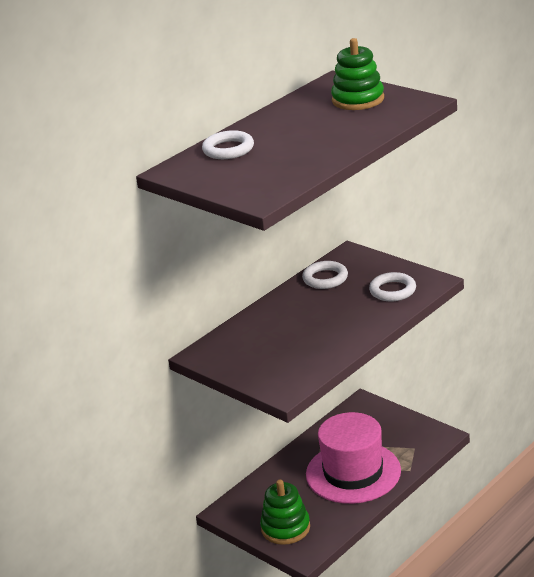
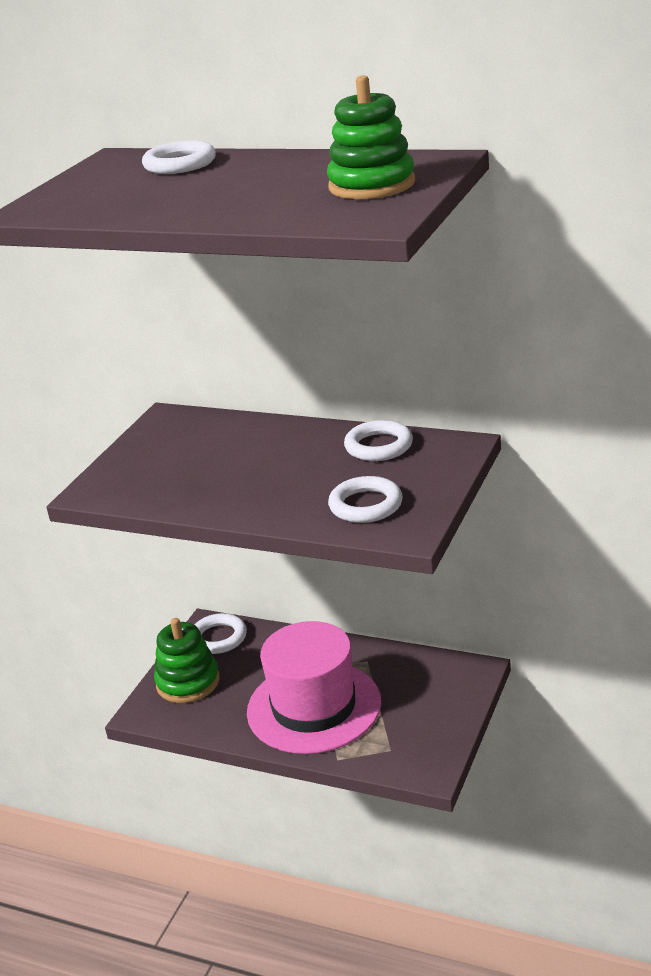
camera: 70 degrees right, 0 degrees up
none -> white ring [194,613,247,654]

